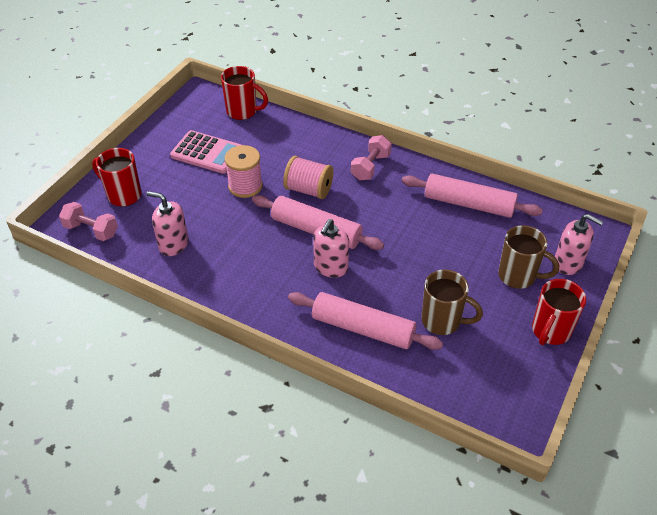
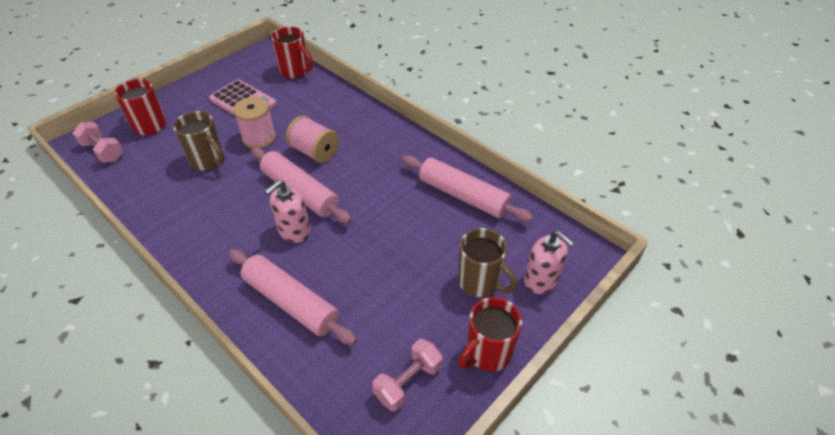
camera: 15 degrees right, 0 degrees up
pink soap dispenser [147,191,188,256] -> none
pink dumbbell [351,135,392,180] -> pink dumbbell moved to [372,339,443,411]
brown mug [422,269,483,335] -> brown mug moved to [173,111,225,171]

